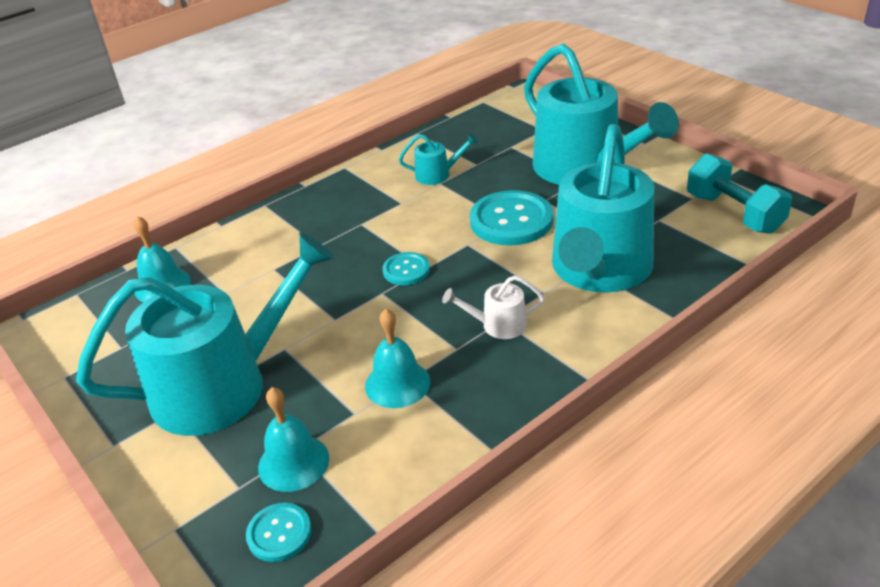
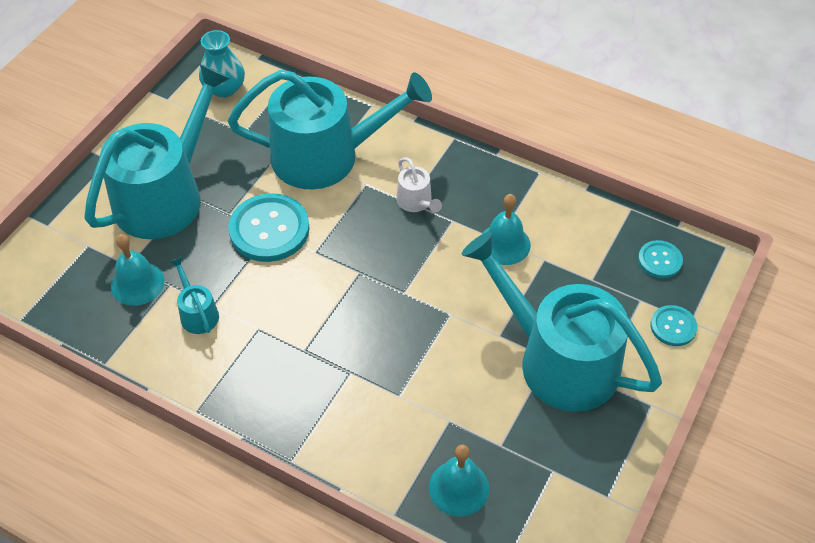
camera: 115 degrees left, 15 degrees up
turquoise bell [258,387,329,492] -> turquoise bell moved to [111,234,165,306]
turquoise button [382,252,430,285] -> turquoise button moved to [650,305,697,346]
turquoise dumbbell [687,154,792,234] -> turquoise vase [199,30,245,98]

